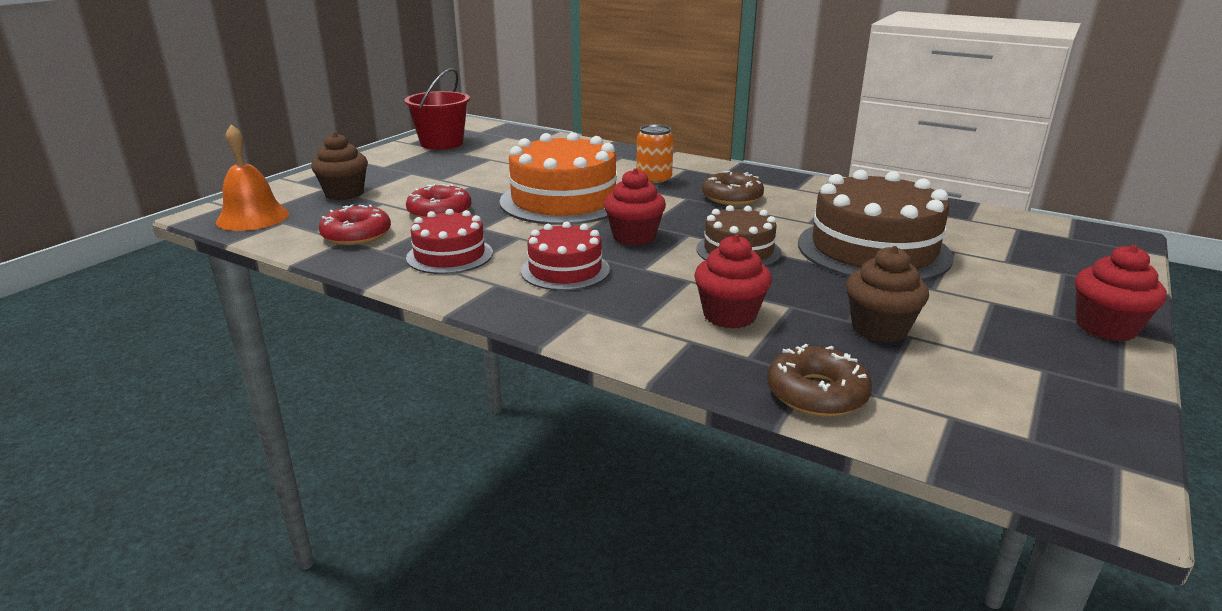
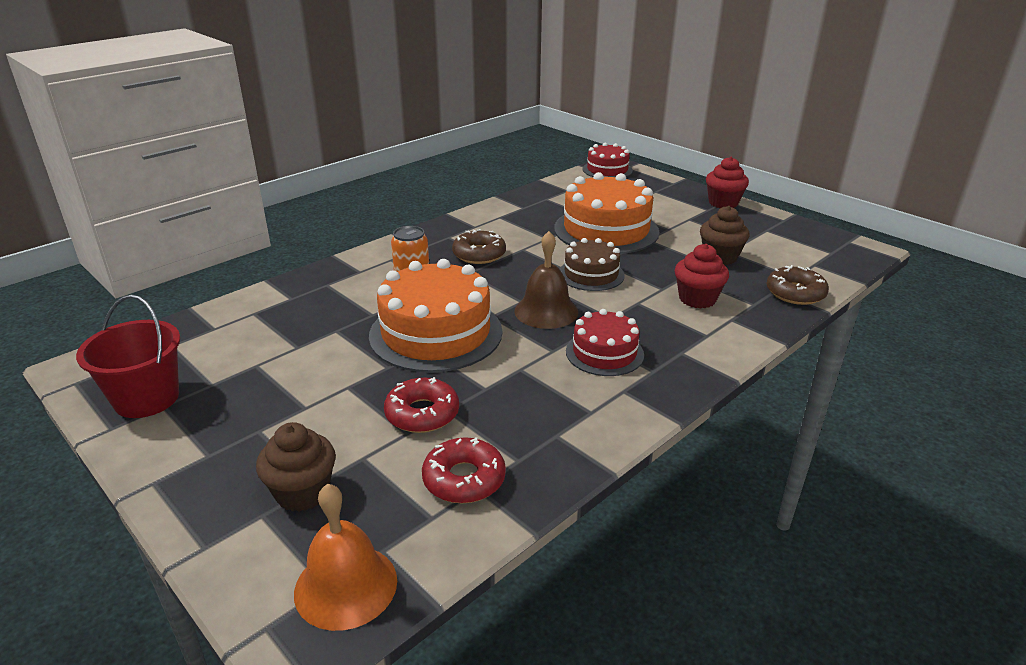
camera: 75 degrees left, 5 degrees up
red cake [406,209,493,274] -> red cake moved to [583,143,633,177]
red cupcake [604,168,666,246] -> brown bell [514,231,578,329]
brown cake [798,170,953,281] -> orange cake [554,172,659,254]

